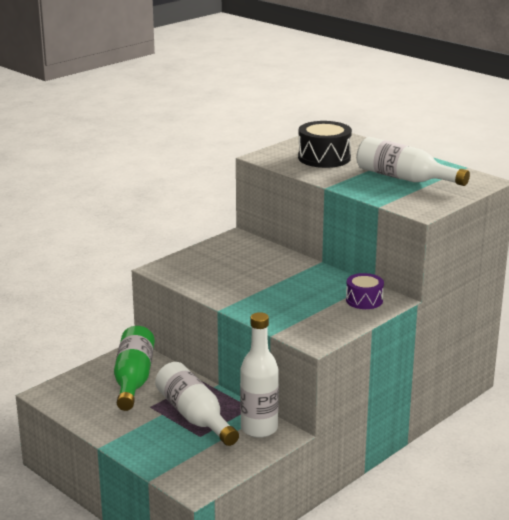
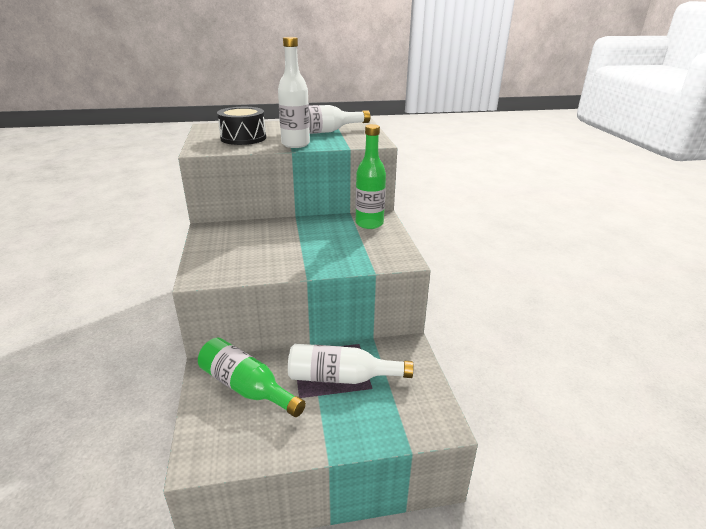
camera: 55 degrees left, 5 degrees up
white bottle [240,312,279,438] -> white bottle moved to [278,37,310,148]
purple drum [346,273,384,309] -> green bottle [355,124,386,229]

